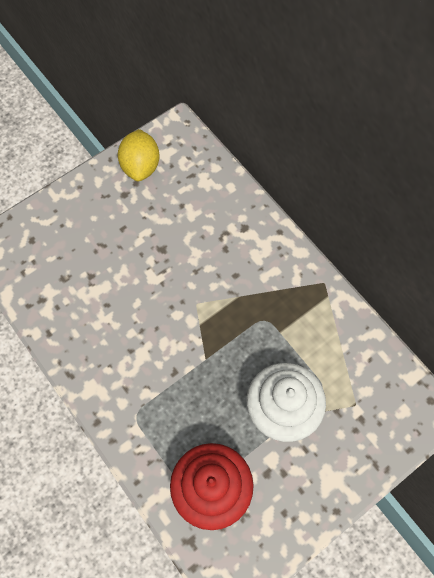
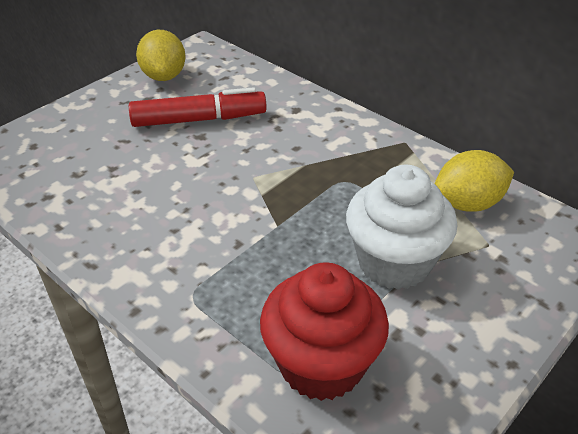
camera: 10 degrees left, 25 degrees down
none -> red marker [129,87,267,127]
none -> yellow lemon [435,150,514,212]

